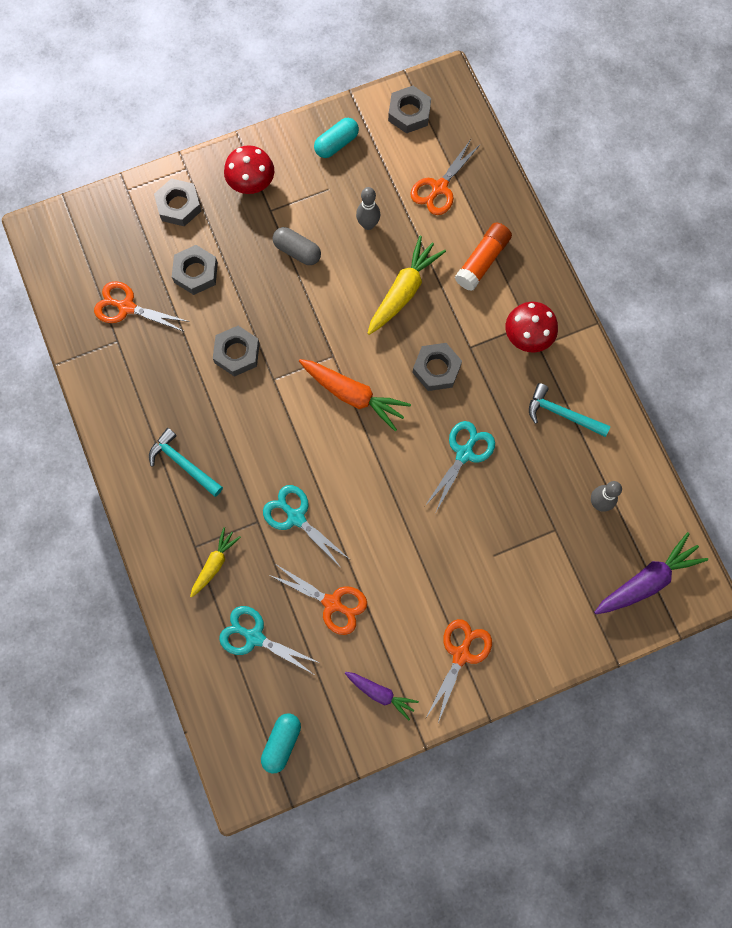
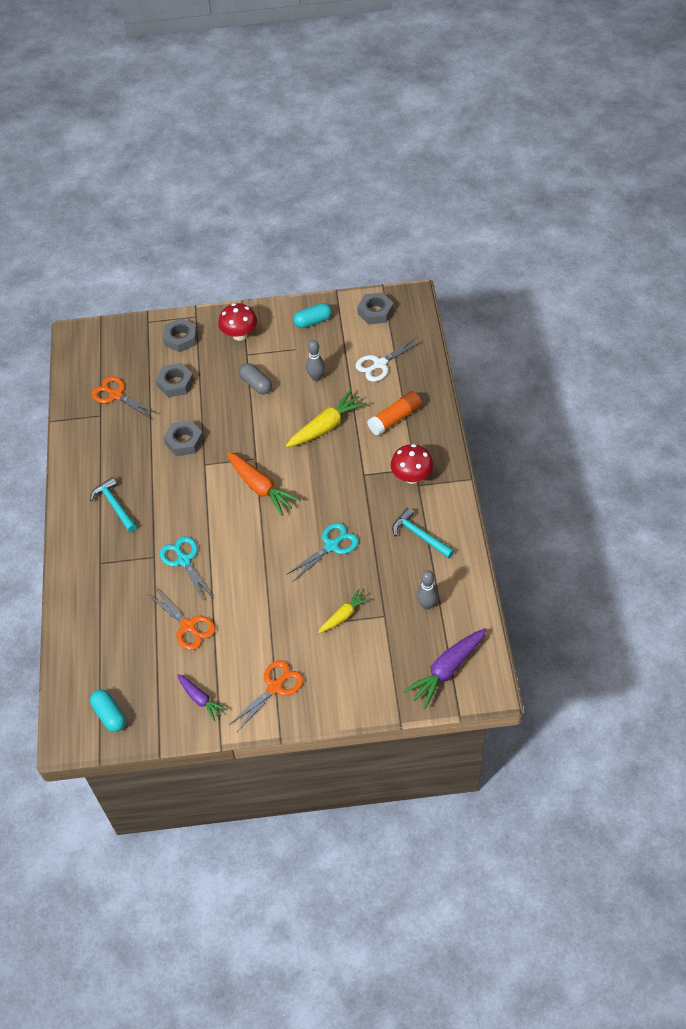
camera: 20 degrees right, 20 degrees down
yellow carrot [190,527,241,597] -> yellow carrot moved to [318,589,370,633]
turquoise scissors [219,606,320,674] -> none
turquoise capsule [261,713,301,774] -> turquoise capsule turned 75 degrees counterclockwise [90,690,126,732]
orange scissors [410,139,481,215] -> white scissors [355,336,422,382]
grey nut [412,343,462,391] -> none
purple carrot [594,532,708,614] -> purple carrot turned 150 degrees clockwise [403,628,487,709]

